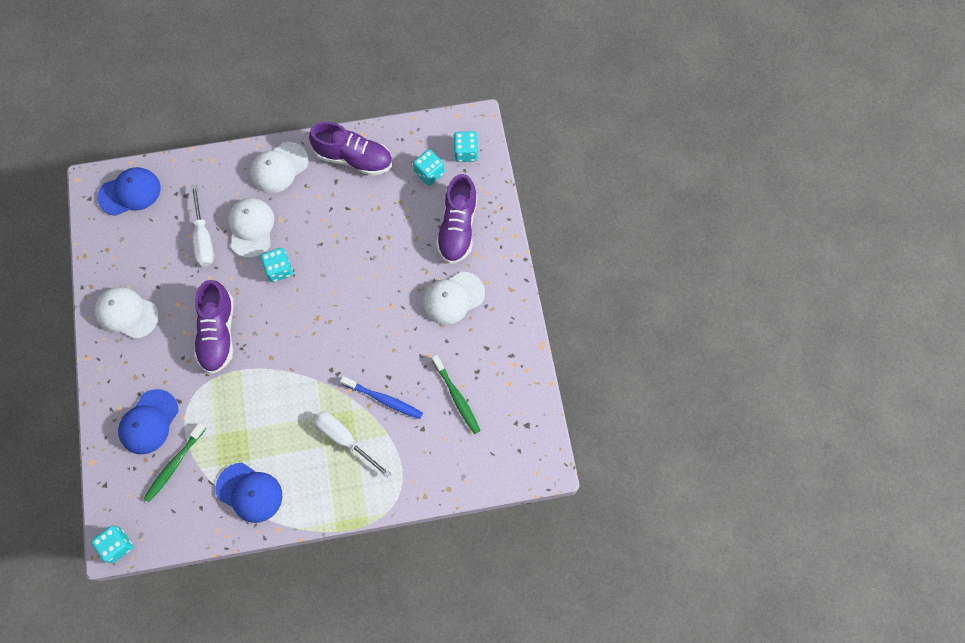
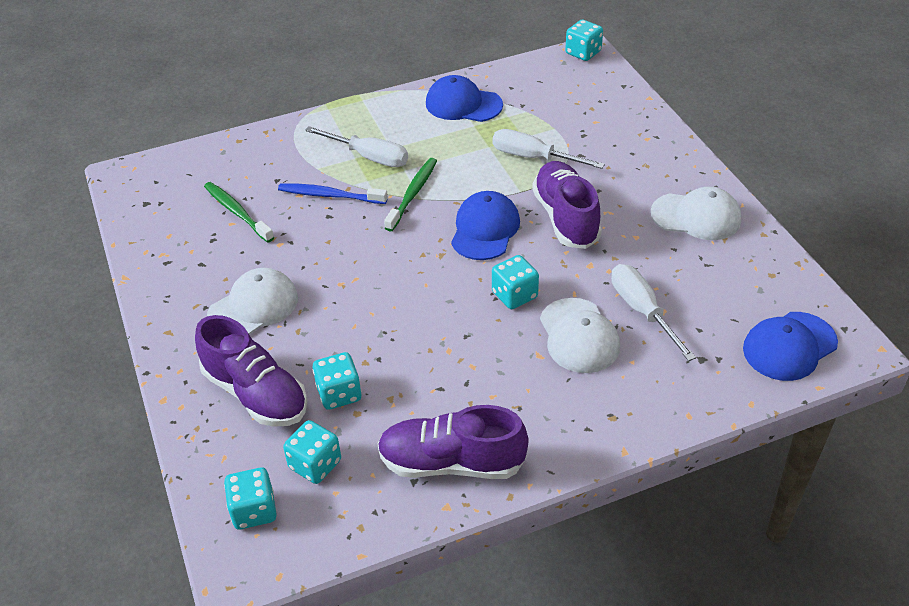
camera: 170 degrees right, 25 degrees down
blue cap [118,389,178,454] -> blue cap moved to [451,191,520,260]
green toothbrush [143,423,206,502] -> green toothbrush moved to [384,158,437,232]
white cap [250,142,309,193] -> none
purple shoe [436,174,477,264] -> purple shoe turned 135 degrees clockwise [195,315,307,427]
none -> turquoise dice [313,352,361,410]
none -> white screwdriver [492,129,605,169]

